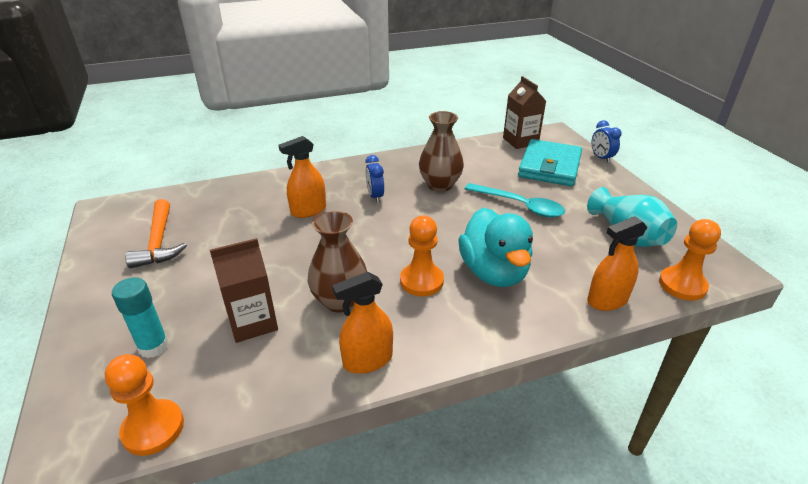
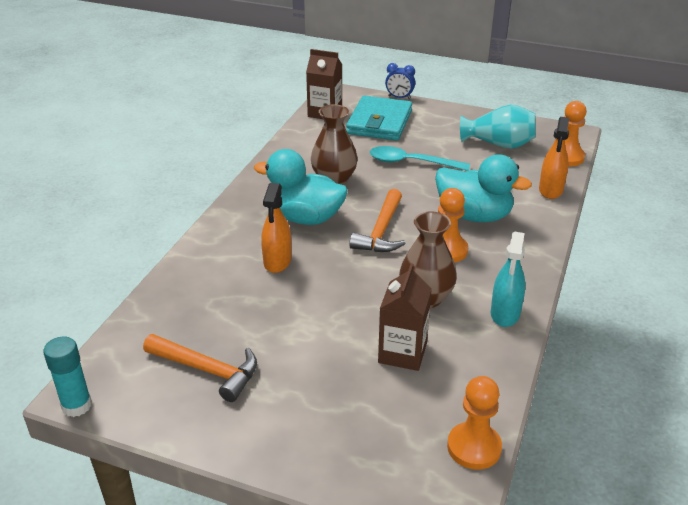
camera: 50 degrees left, 0 degrees up
turquoise glue stick [112,277,169,358] -> turquoise glue stick moved to [43,337,92,417]
orange spray bottle [332,272,393,374] -> turquoise spray bottle [491,232,525,327]
blue clock [365,155,384,203] -> turquoise duck [254,149,348,225]
turquoise spoon [464,183,565,217] -> turquoise spoon turned 150 degrees counterclockwise [370,146,470,171]
turquoise wallet [518,139,582,186] -> turquoise wallet turned 45 degrees clockwise [346,96,412,141]
none -> orange hammer [349,189,405,252]

